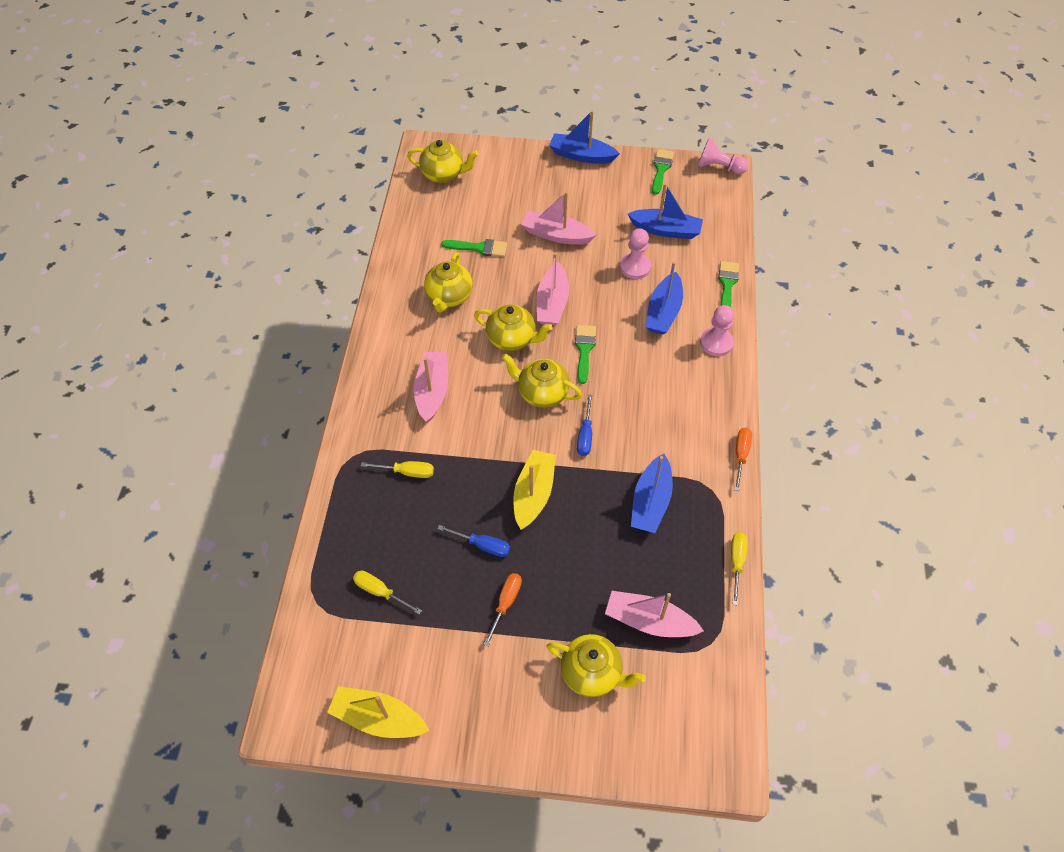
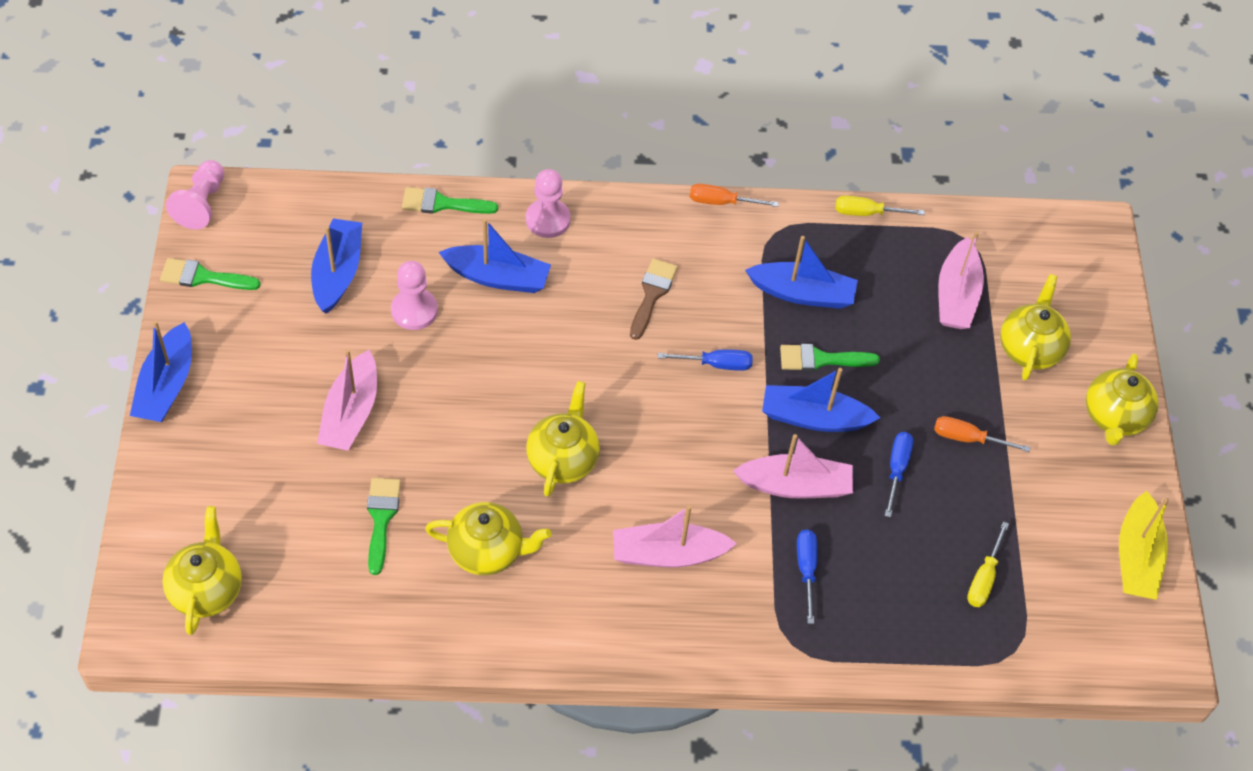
camera: 100 degrees left, 0 degrees up
yellow screwdriver [361,461,434,478] -> blue screwdriver [797,529,818,624]
yellow teapot [502,353,582,408] -> yellow teapot moved to [1086,353,1158,446]
yellow boat [513,450,556,530] -> blue boat [762,368,880,432]
pink boat [537,253,569,326] -> pink boat moved to [733,434,853,499]
green brush [575,325,596,384] -> green brush moved to [780,344,880,371]
none -> brown brush [630,258,678,340]

